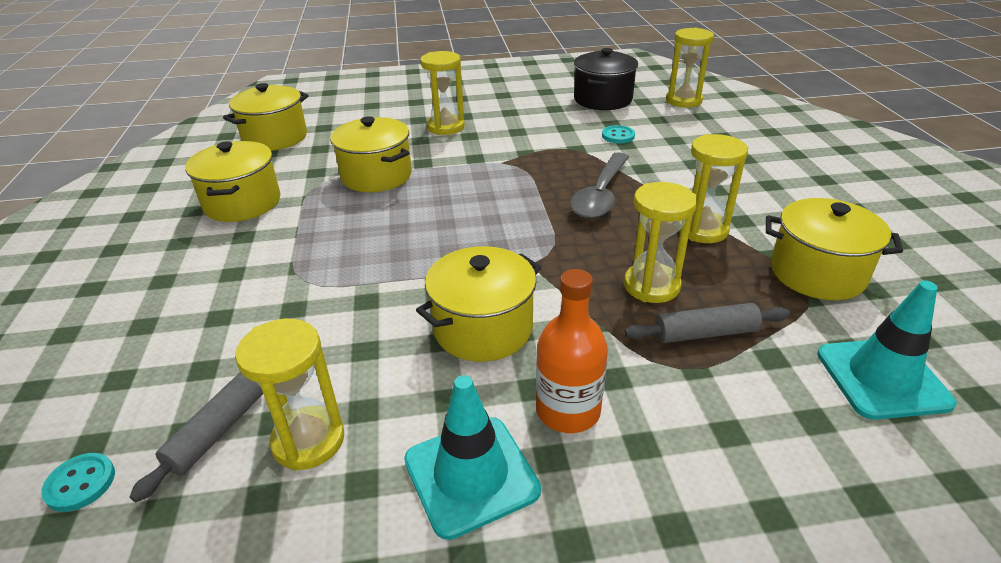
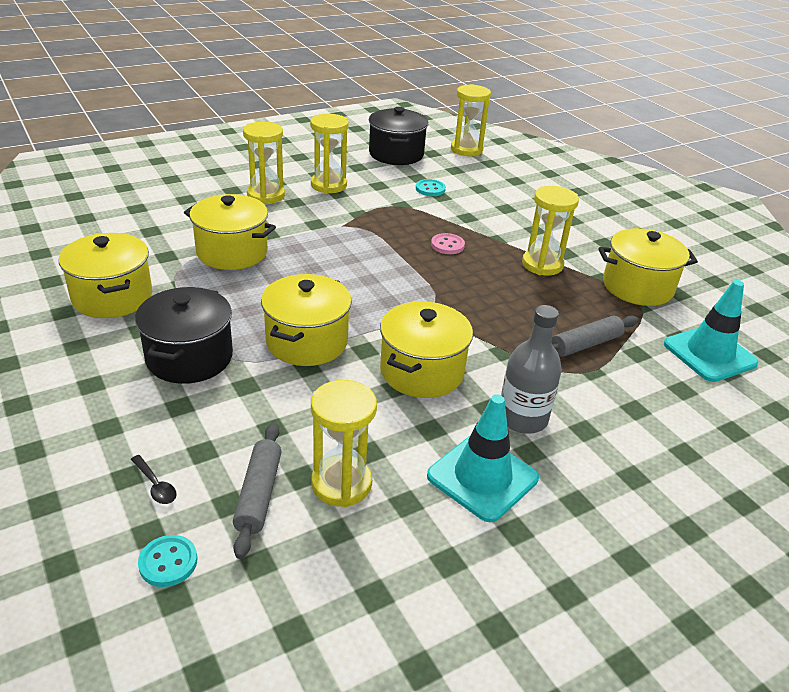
camera: 25 degrees left, 0 degrees up
yellow pot [223,83,308,151] -> yellow pot moved to [261,274,352,366]
orange bottle [536,269,608,433] -> grey bottle [501,305,562,434]
grey spoon [570,152,629,219] -> pink button [431,233,465,254]
yellow hourglass [624,182,697,303] -> yellow hourglass moved to [310,114,349,194]
none -> black spoon [131,455,177,504]
none -> black pot [135,287,233,384]

